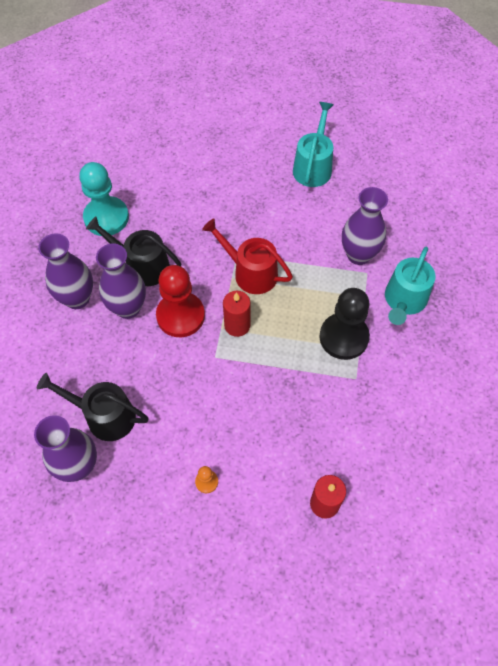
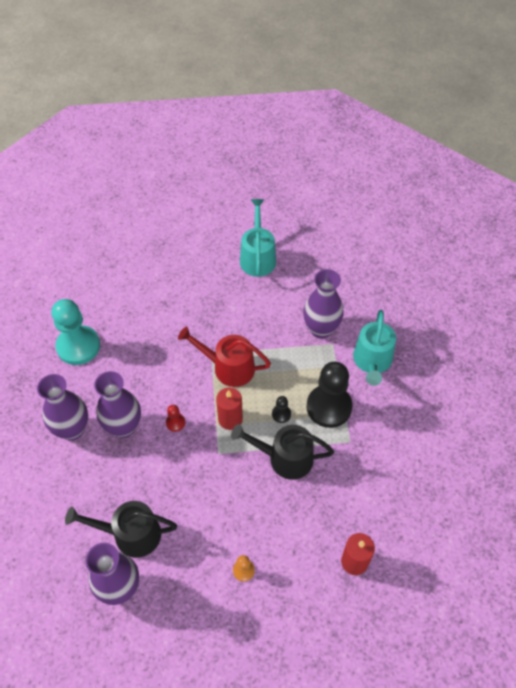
camera: 15 degrees left, 5 degrees down
black watering can [86,216,181,286] -> black watering can moved to [231,424,334,480]
red pawn [156,265,205,337] -> red pawn [166,405,185,432], size x0.42
none -> black pawn [272,396,291,423]

